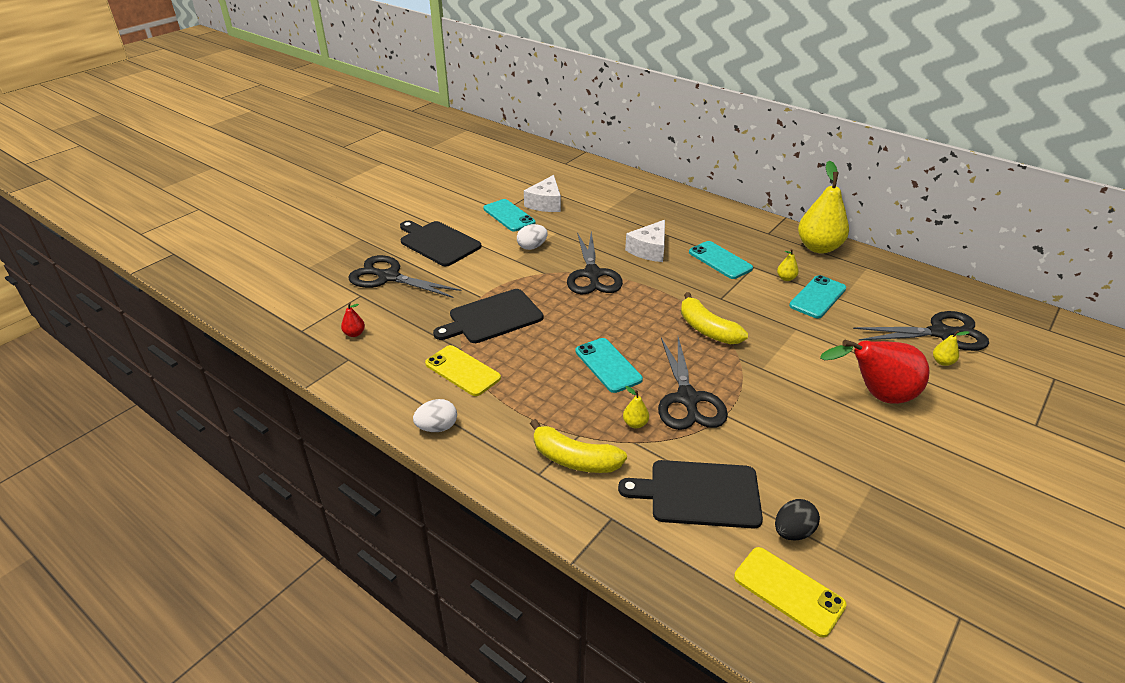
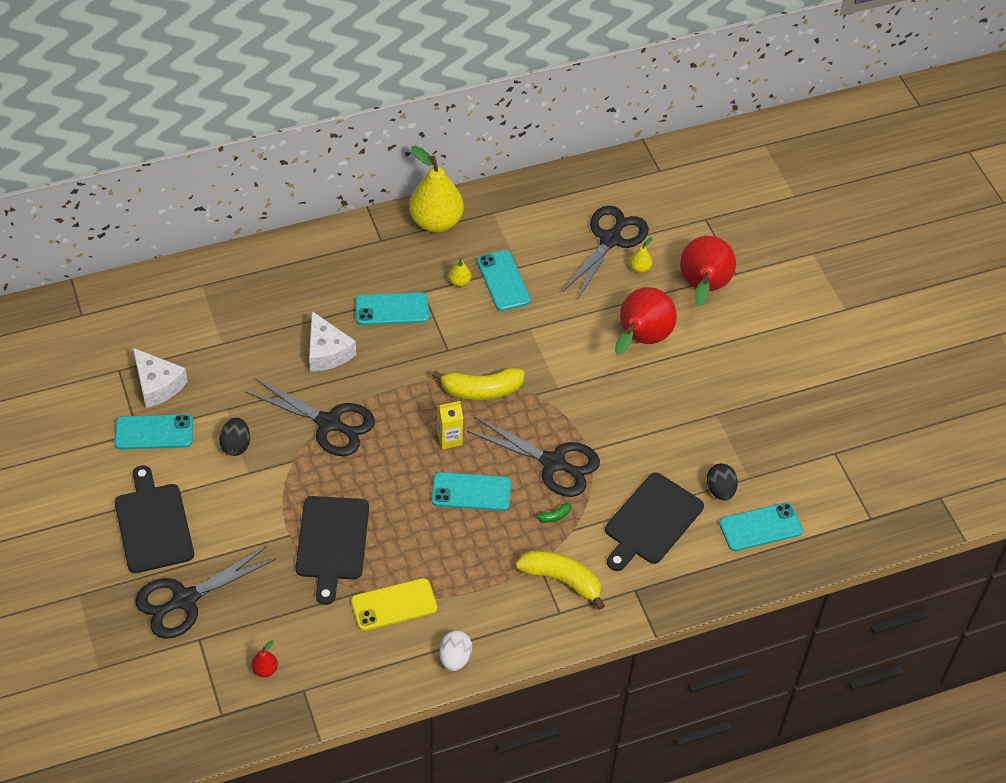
camera: 60 degrees left, 15 degrees up
black cutting board [400,221,482,266] -> black cutting board turned 90 degrees clockwise [115,465,194,573]
white egg [517,224,548,250] -> black egg [219,418,250,456]
yellow banana [530,419,627,473] -> yellow banana turned 120 degrees counterclockwise [516,550,605,610]
yellow pear [623,386,649,428] -> green banana [532,503,571,523]
yellow phone [734,547,846,638] -> turquoise phone [719,502,803,551]
none -> yellow carton [437,401,463,449]
none -> red pear [680,236,736,306]

